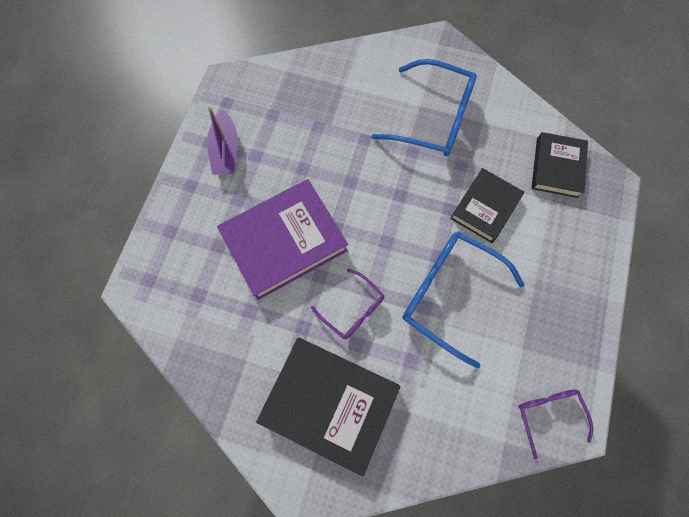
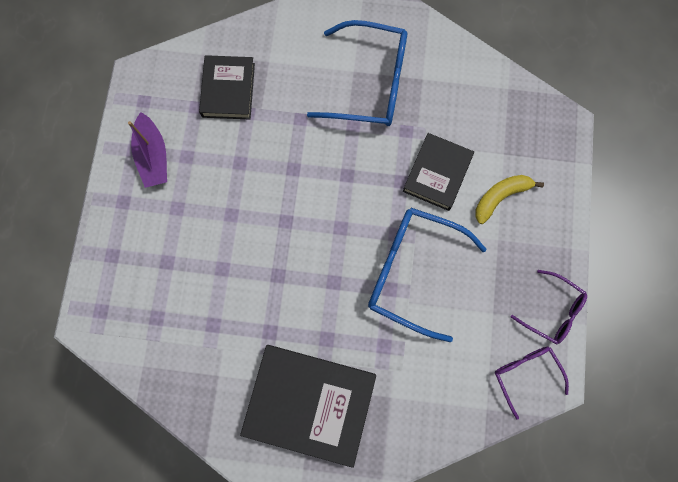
camera: 10 degrees left, 5 degrees up
purple book [217,179,348,300] -> none
purple glasses [311,269,384,339] -> purple glasses moved to [511,270,587,344]
black book [531,132,588,198] -> black book moved to [199,55,255,120]
none -> yellow banana [475,175,544,224]

